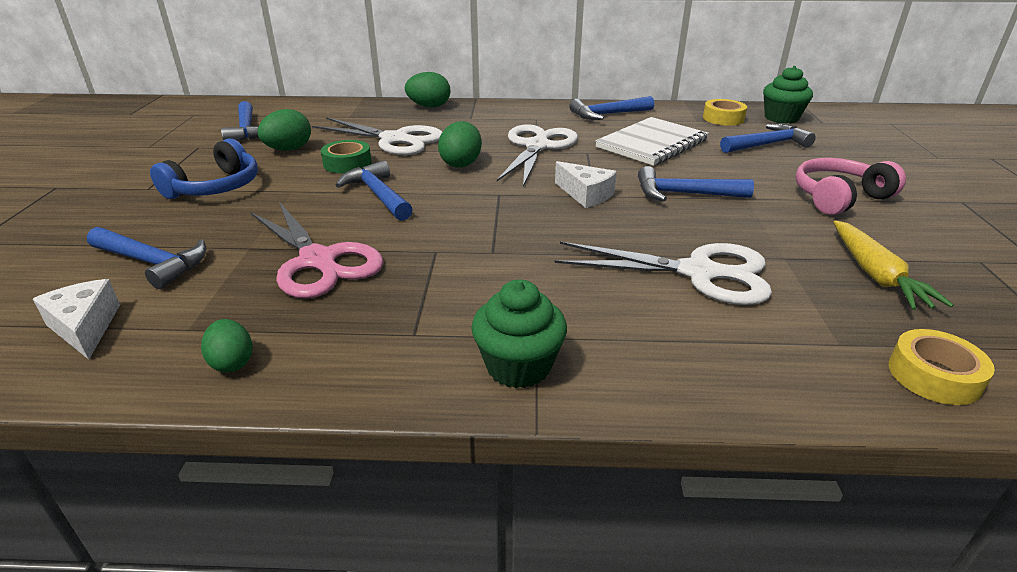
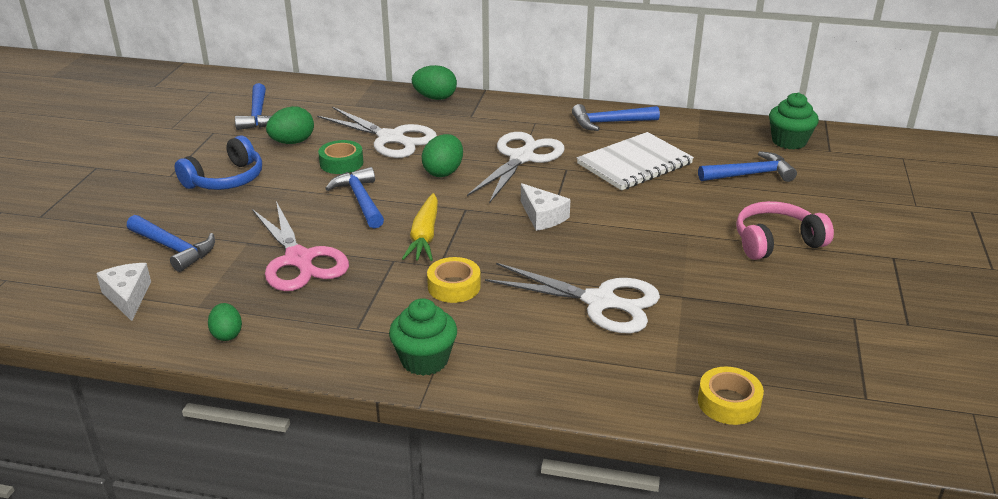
camera: 10 degrees right, 0 degrees up
blue hammer [638,166,754,201] -> none
yellow tape [703,99,747,126] -> yellow tape moved to [427,257,481,303]
yellow carrot [833,220,954,310] -> yellow carrot moved to [402,193,438,261]

